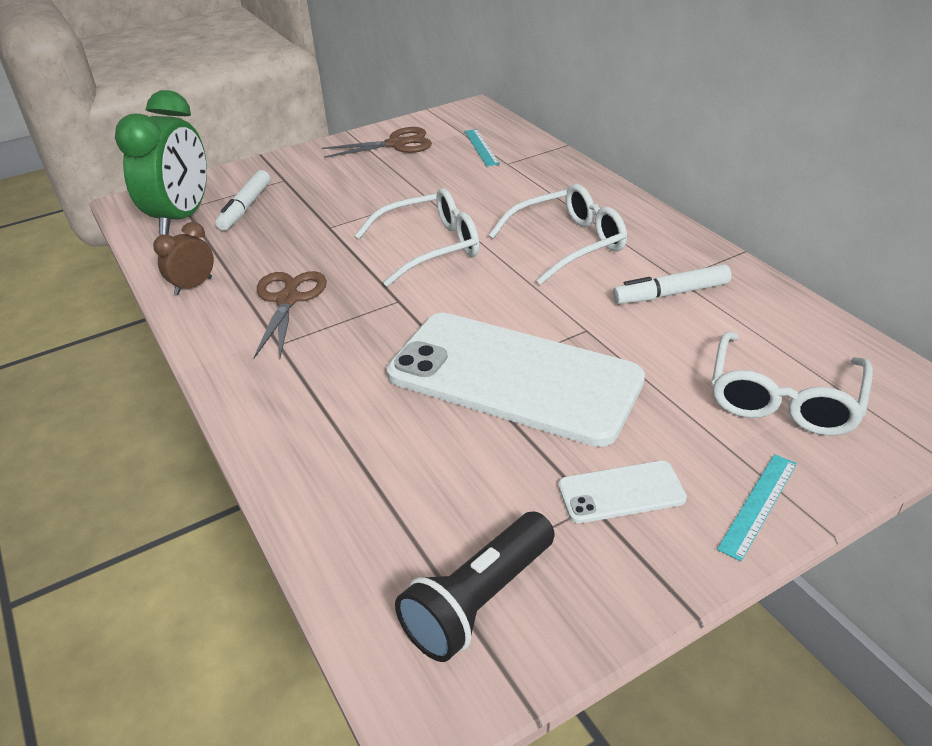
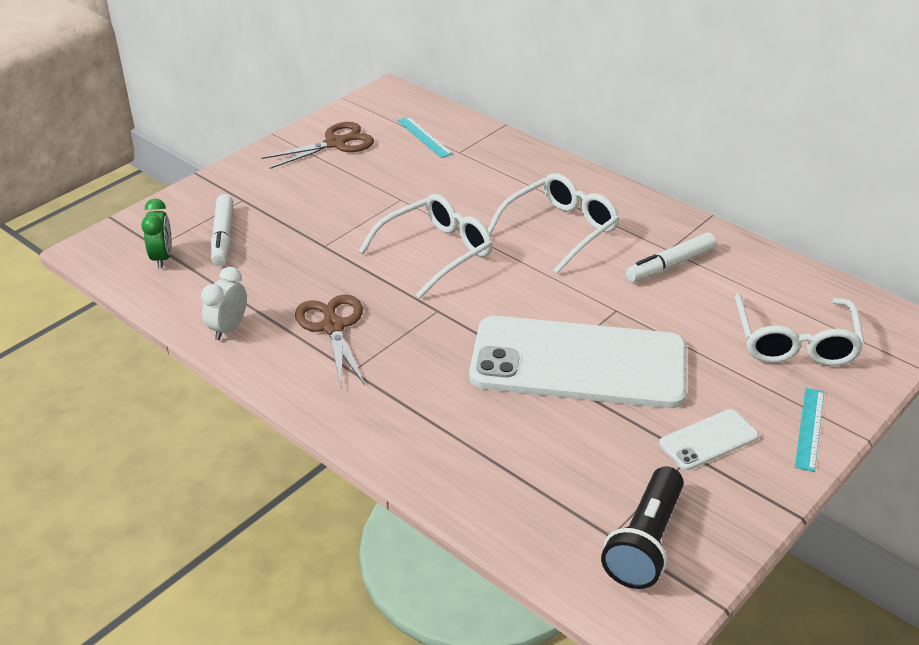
camera: 20 degrees left, 0 degrees up
green clock [115,90,207,235] -> green clock [141,198,172,269], size x0.48
brown clock [153,222,214,295] -> white clock [201,267,247,340]

